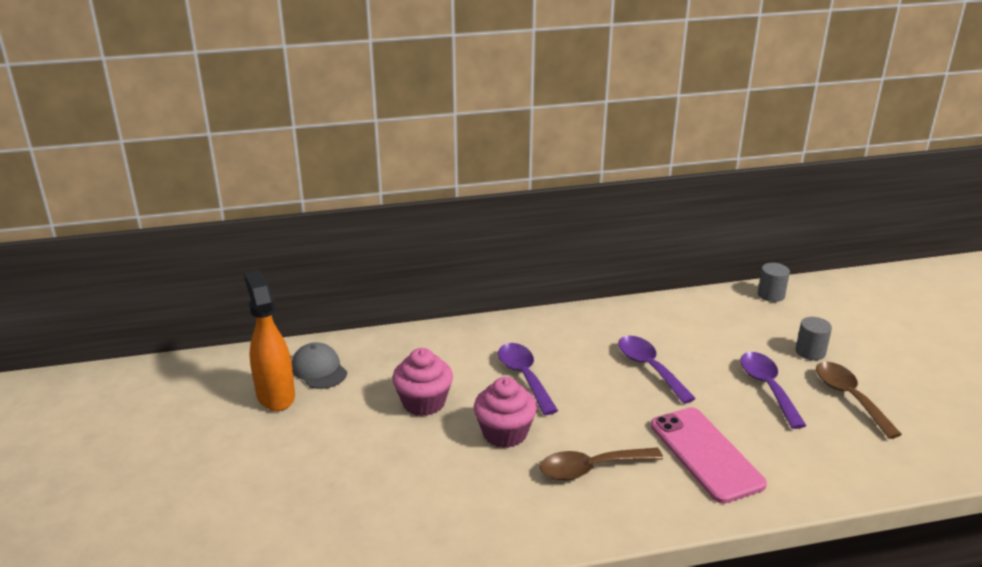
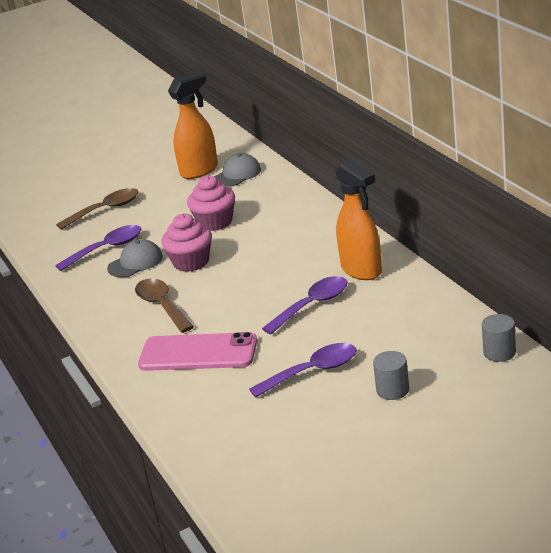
camera: 80 degrees right, 0 degrees up
purple spoon [498,343,558,415] -> purple spoon moved to [55,225,142,271]
pink phone [651,407,767,503] -> pink phone turned 45 degrees clockwise [138,332,257,371]
brown spoon [816,362,902,439] -> brown spoon moved to [56,188,139,230]
none -> grey cap [107,239,163,277]
none -> orange spray bottle [335,159,382,280]

